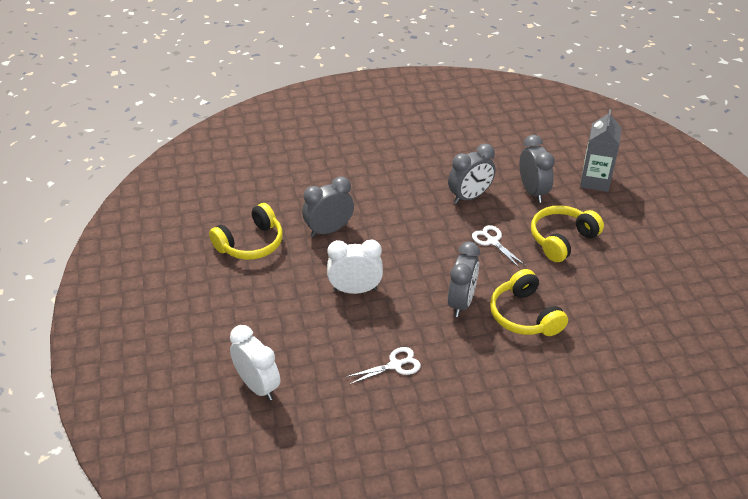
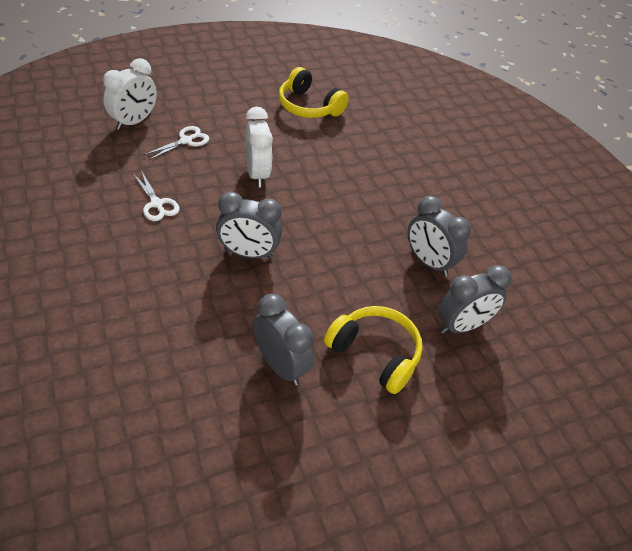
camera: 75 degrees right, 5 degrees up
grey clock [302,177,354,237] -> grey clock moved to [253,294,314,386]
white scissors [472,225,526,267] -> white scissors moved to [144,126,209,160]
yellow headphones [490,269,568,336] -> none
grey carton [580,109,621,192] -> none

